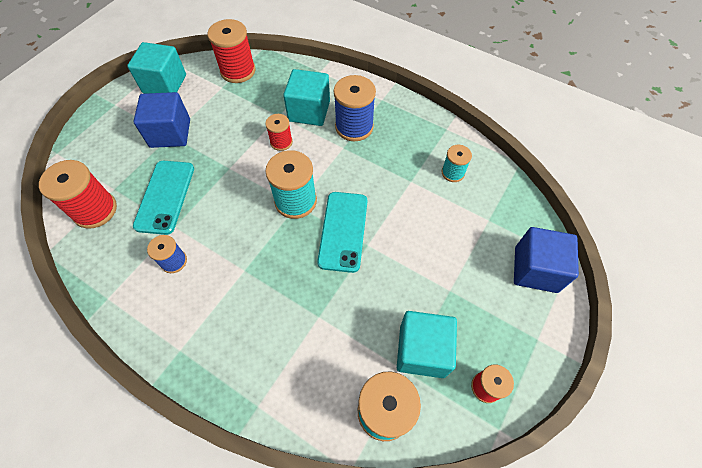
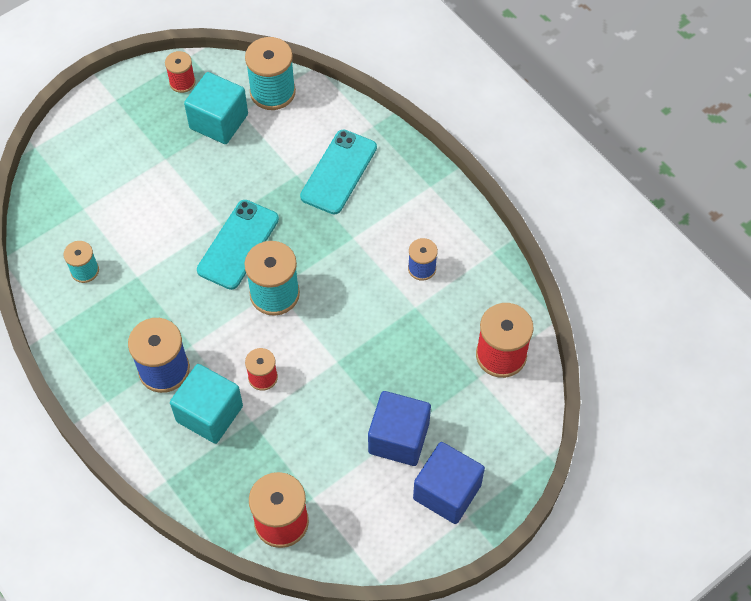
camera: 160 degrees left, 0 degrees up
turquoise cube [127,42,186,94] -> none
turquoise phone [133,161,194,235] -> turquoise phone moved to [300,129,377,214]
blue cube [514,227,579,293] -> blue cube moved to [413,442,485,524]

